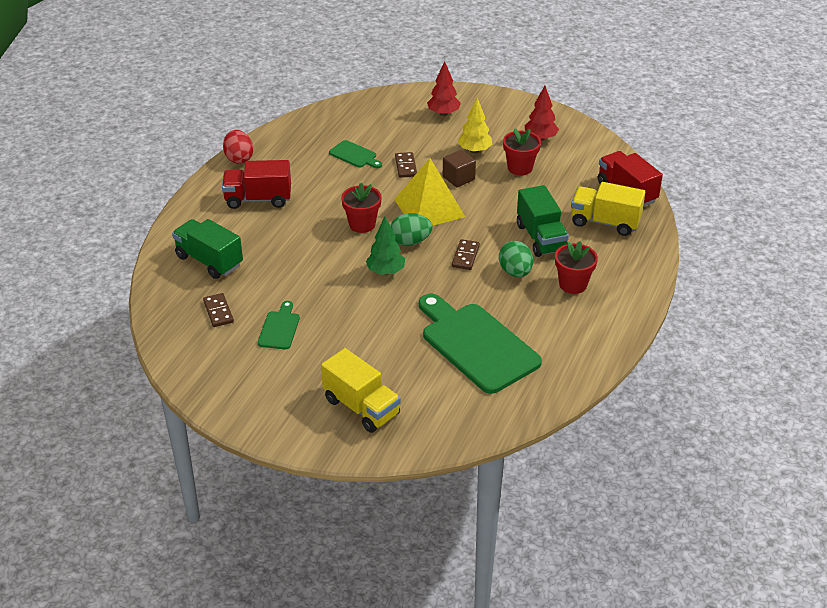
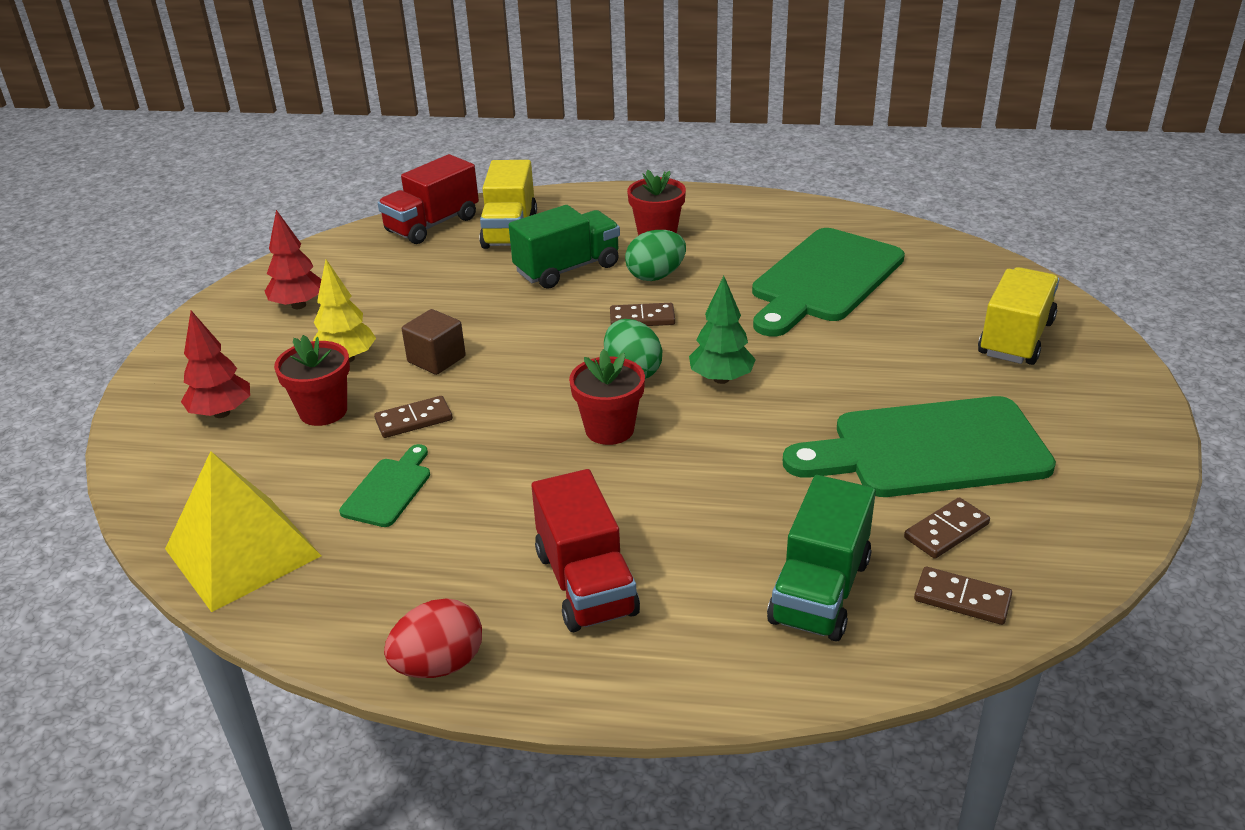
camera: 105 degrees left, 5 degrees down
green cutting board [258,301,300,349] -> green cutting board [783,396,1056,497], size x2.17
yellow pyramid [394,158,465,226] -> yellow pyramid moved to [165,451,321,612]
red flower pot [503,128,541,175] -> red flower pot moved to [274,335,350,426]
none -> brown domino [914,567,1012,625]

